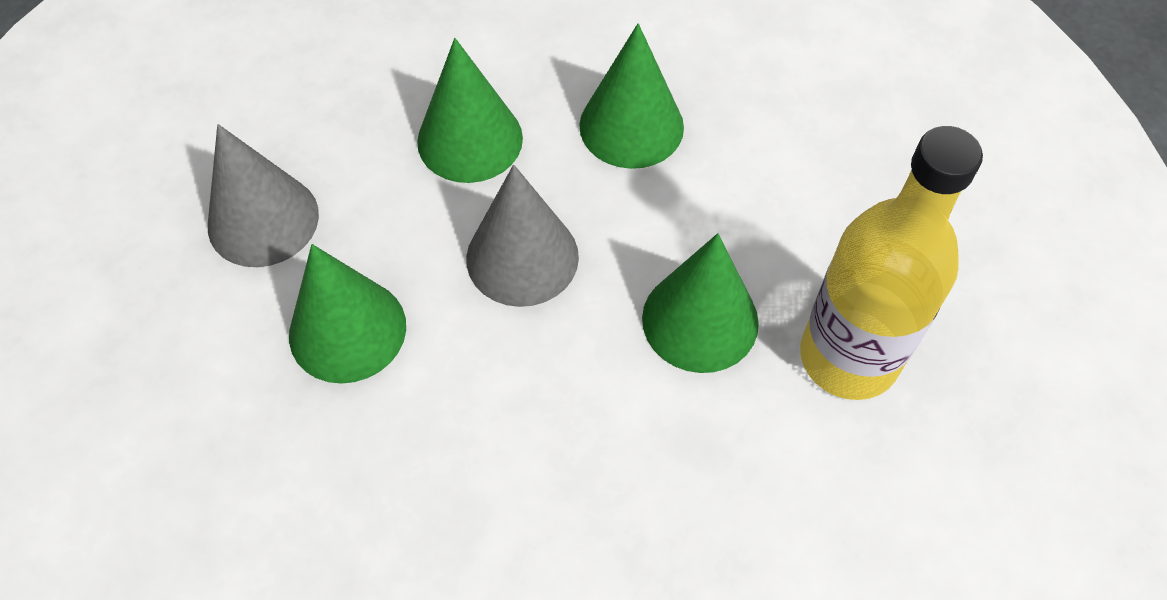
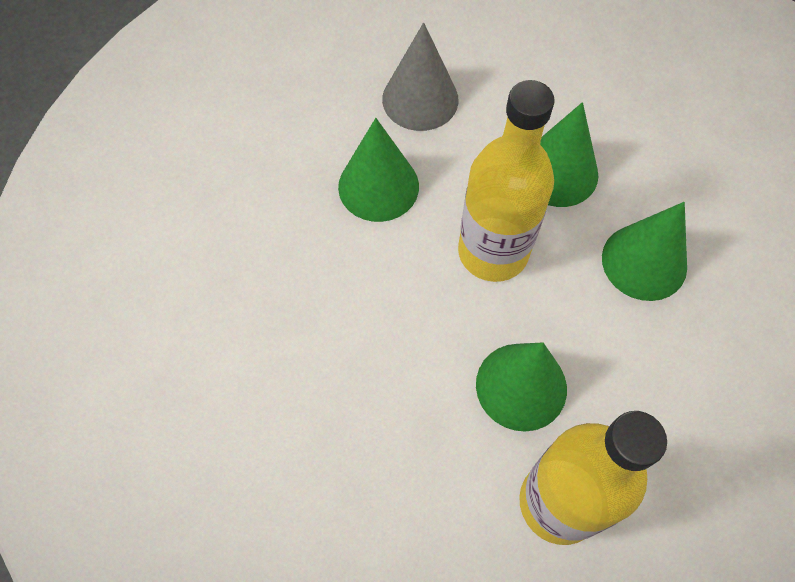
camera: 60 degrees right, 5 degrees up
grey cone [466,165,579,307] -> yellow bottle [458,80,554,282]

